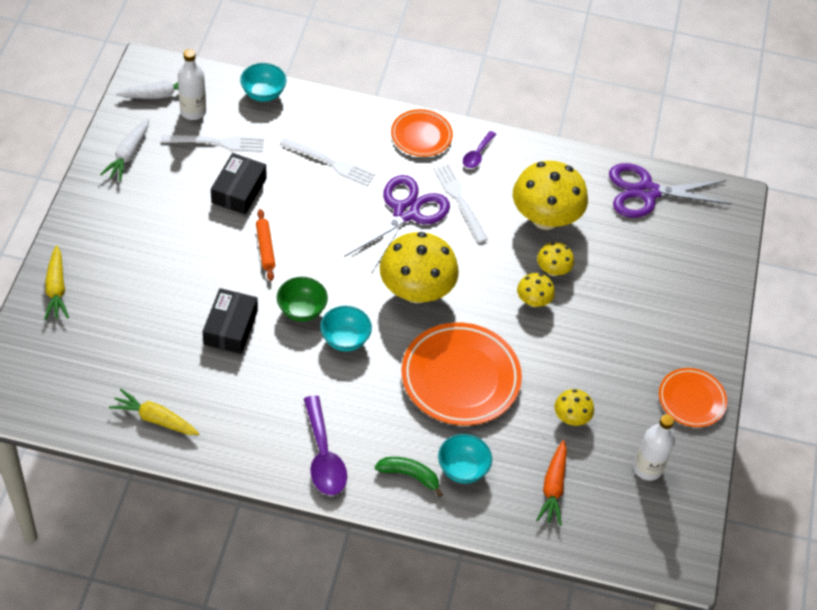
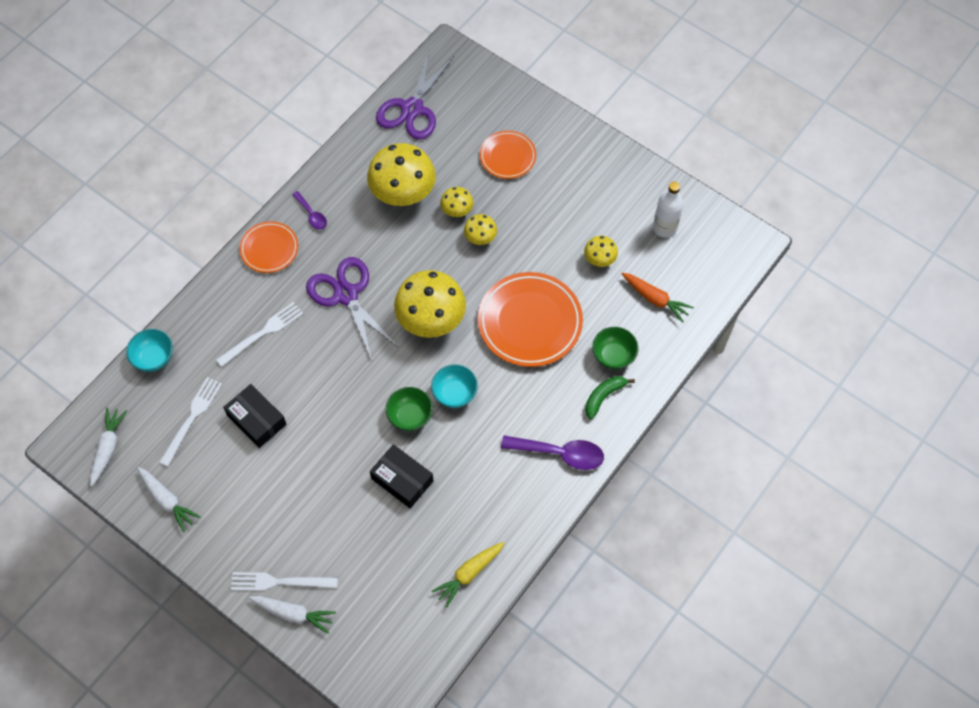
camera: 60 degrees left, 10 degrees up
yellow carrot [44,245,69,320] -> white carrot [249,596,336,634]
white bottle [177,49,206,120] -> none
orange rolling pin [256,209,275,281] -> none
white fork [433,163,488,243] -> white fork moved to [231,572,338,591]
turquoise bowl [438,434,492,484] -> green bowl [592,327,639,369]
orange plate [659,368,727,427] -> orange plate moved to [480,131,536,179]

